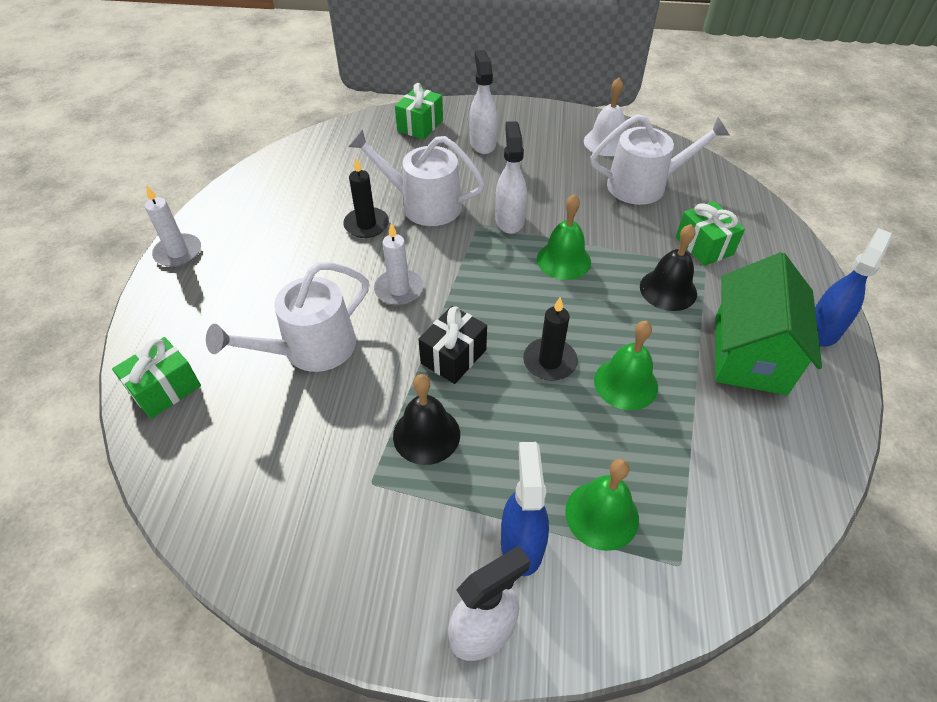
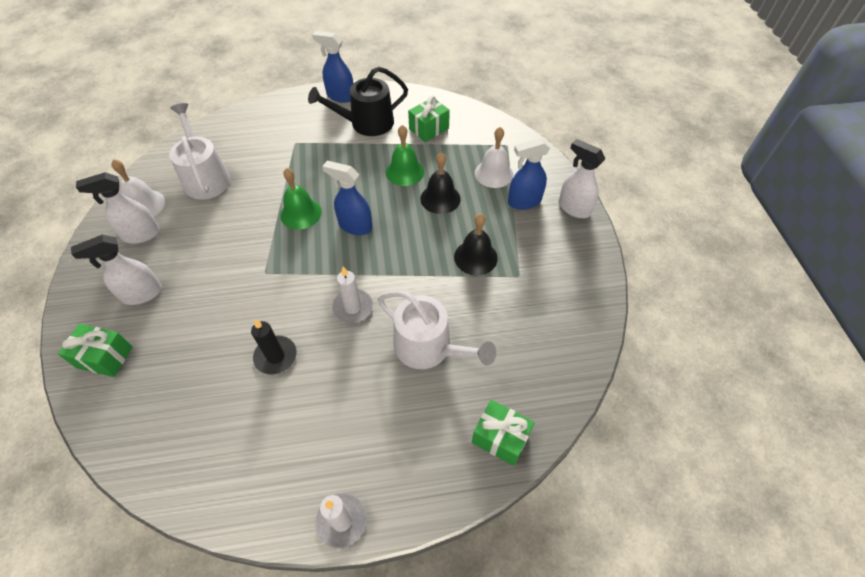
camera: 105 degrees left, 5 degrees up
white watering can [348,129,485,226] -> none
black gift [418,306,487,384] -> none
white spray bottle [495,121,527,234] -> white spray bottle moved to [76,172,160,244]
black candle [523,297,578,381] -> none
green bell [565,459,639,551] -> white bell [475,127,513,188]
black bell [640,224,697,311] -> black bell moved to [420,153,461,214]
green gift [676,201,745,266] -> green gift moved to [408,96,450,142]
green house [715,252,822,395] -> black watering can [308,66,408,136]
none -> blue spray bottle [322,161,372,235]

